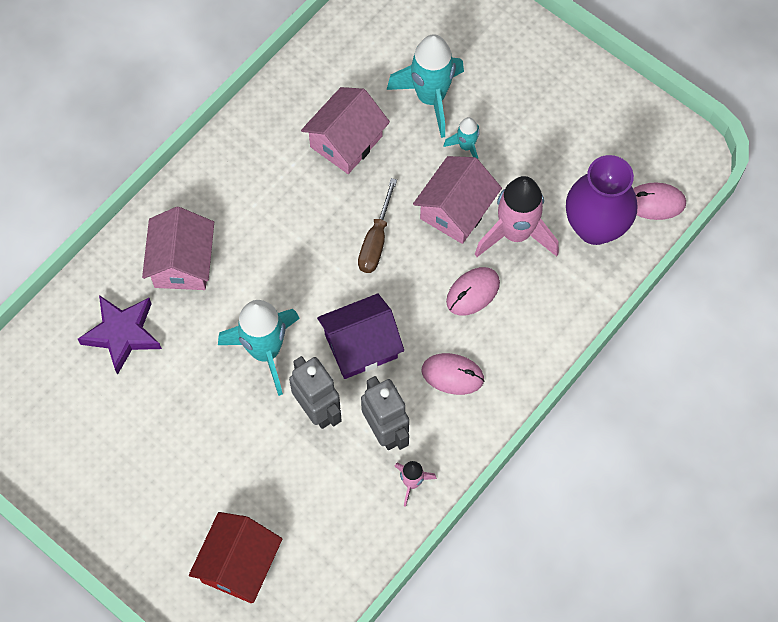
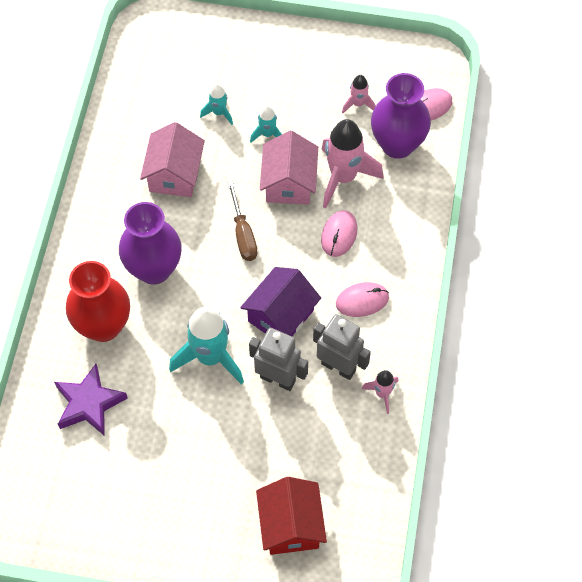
camera: 30 degrees left, 5 degrees down
pink house [142,207,214,290] -> red vase [66,261,130,342]
turquoise rocket [387,34,464,138] -> turquoise rocket [200,84,233,125], size x0.50
none -> purple vase [119,202,182,285]
none -> pink rocket [342,75,376,113]

